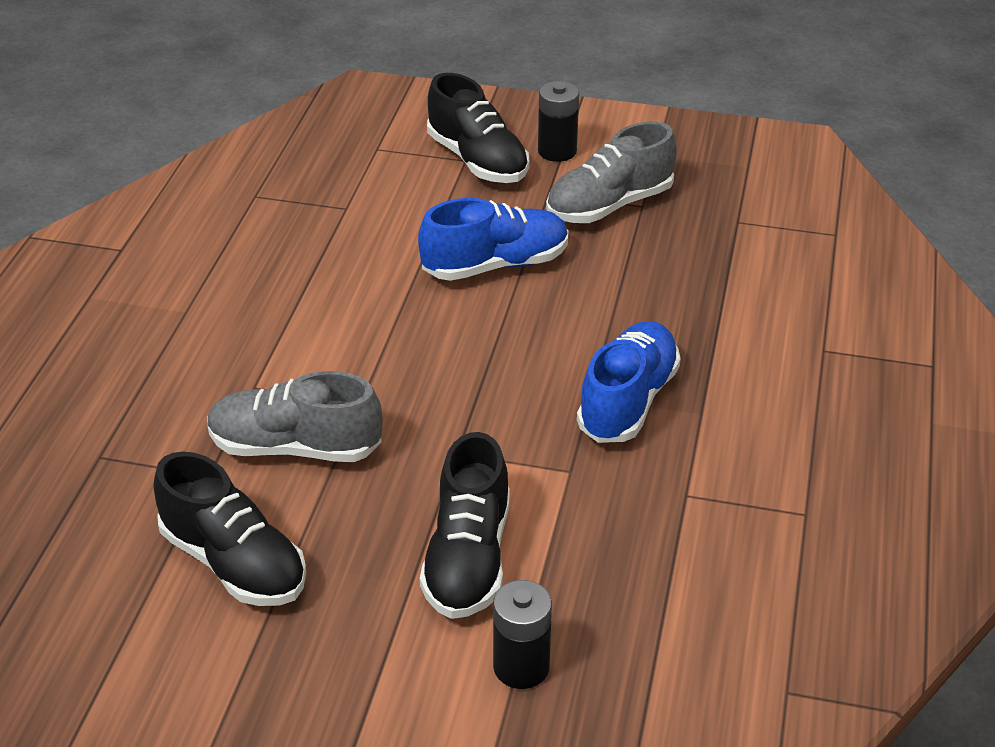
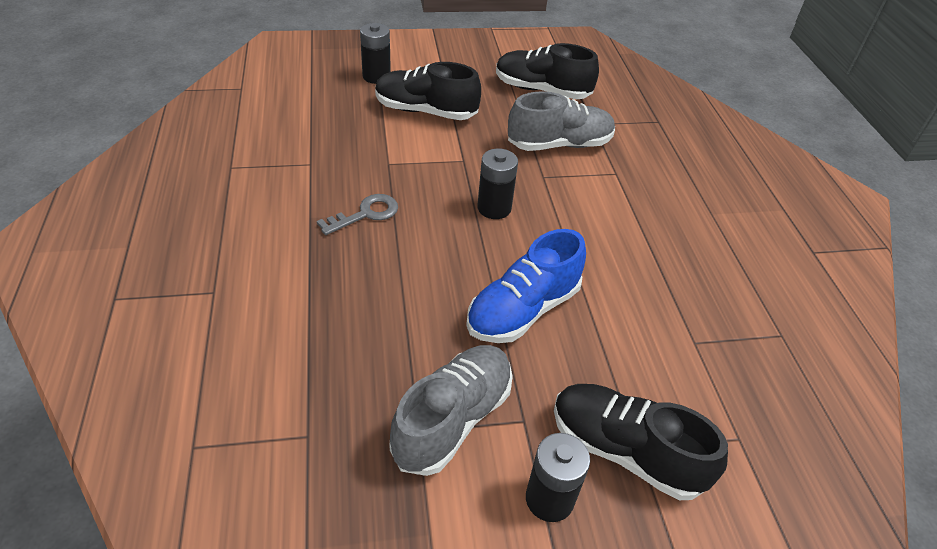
camera: 155 degrees right, 5 degrees up
black shoe [420,432,510,619] -> black shoe turned 60 degrees counterclockwise [375,62,481,120]
blue shoe [577,321,681,443] -> grey key [317,194,398,235]
none -> black battery [477,148,518,219]

